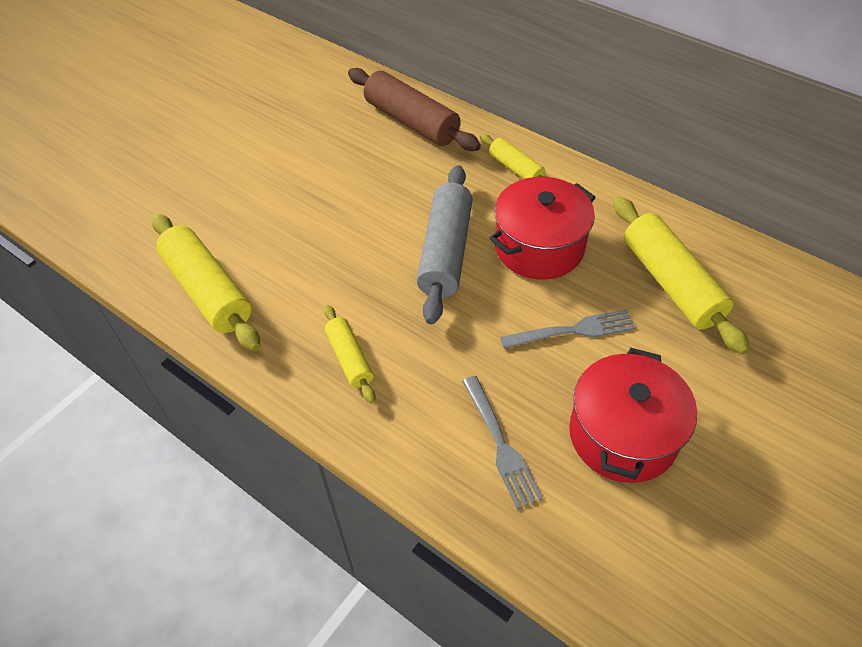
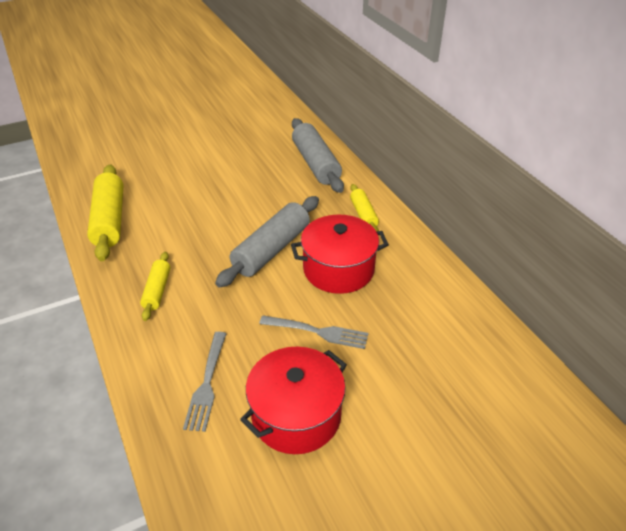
camera: 25 degrees right, 10 degrees down
brown rolling pin [348,68,481,151] -> grey rolling pin [292,118,344,193]
yellow rolling pin [614,197,750,355] -> none

